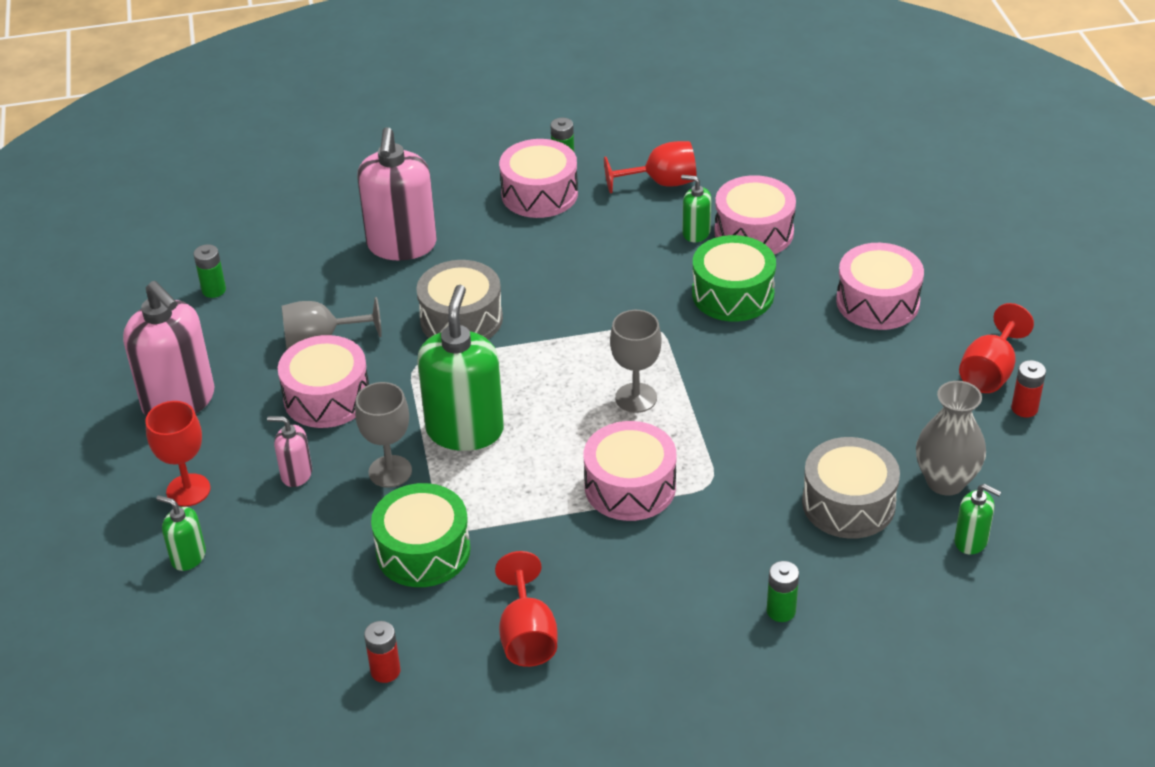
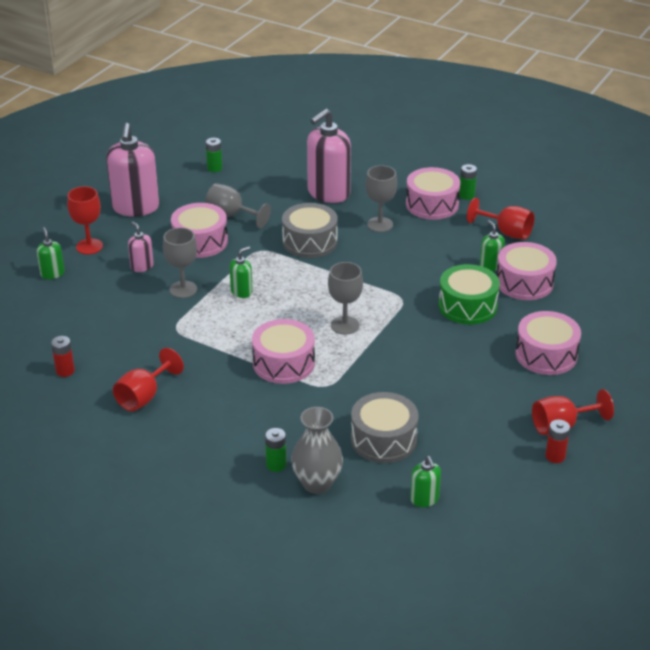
camera: 40 degrees right, 5 degrees down
green drum [371,483,470,587] -> none
green soap dispenser [417,285,504,451] -> green soap dispenser [230,247,253,298], size x0.48
grey vase [916,381,986,496] -> grey vase moved to [291,407,343,494]
none -> grey goblet [365,165,397,232]

